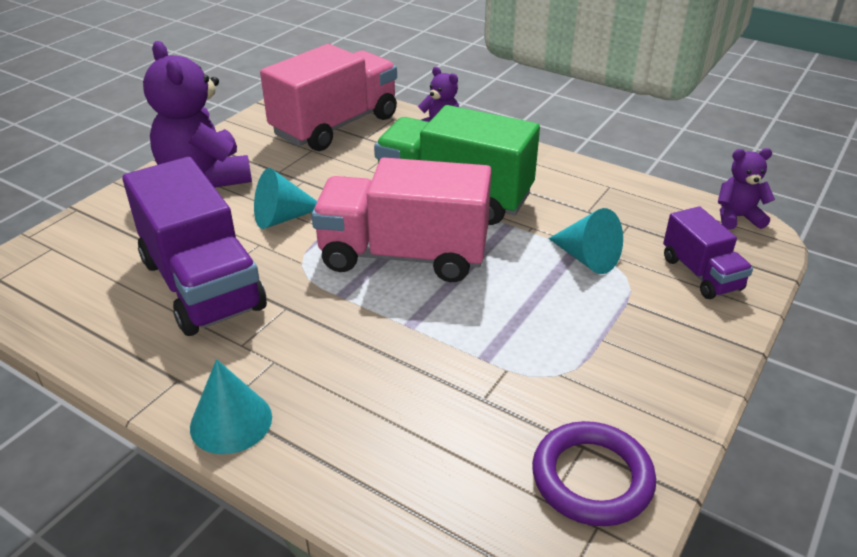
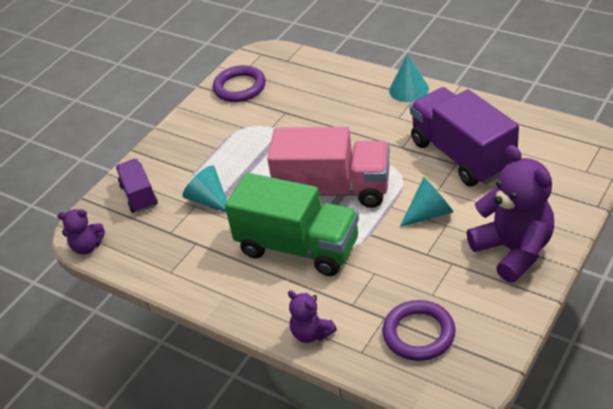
camera: 175 degrees left, 5 degrees up
pink truck [260,44,397,151] -> purple ring [382,300,456,361]

